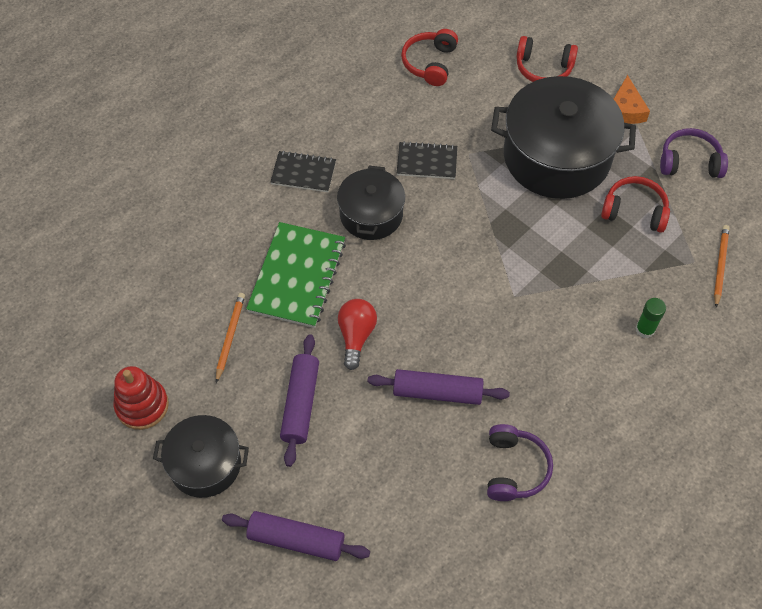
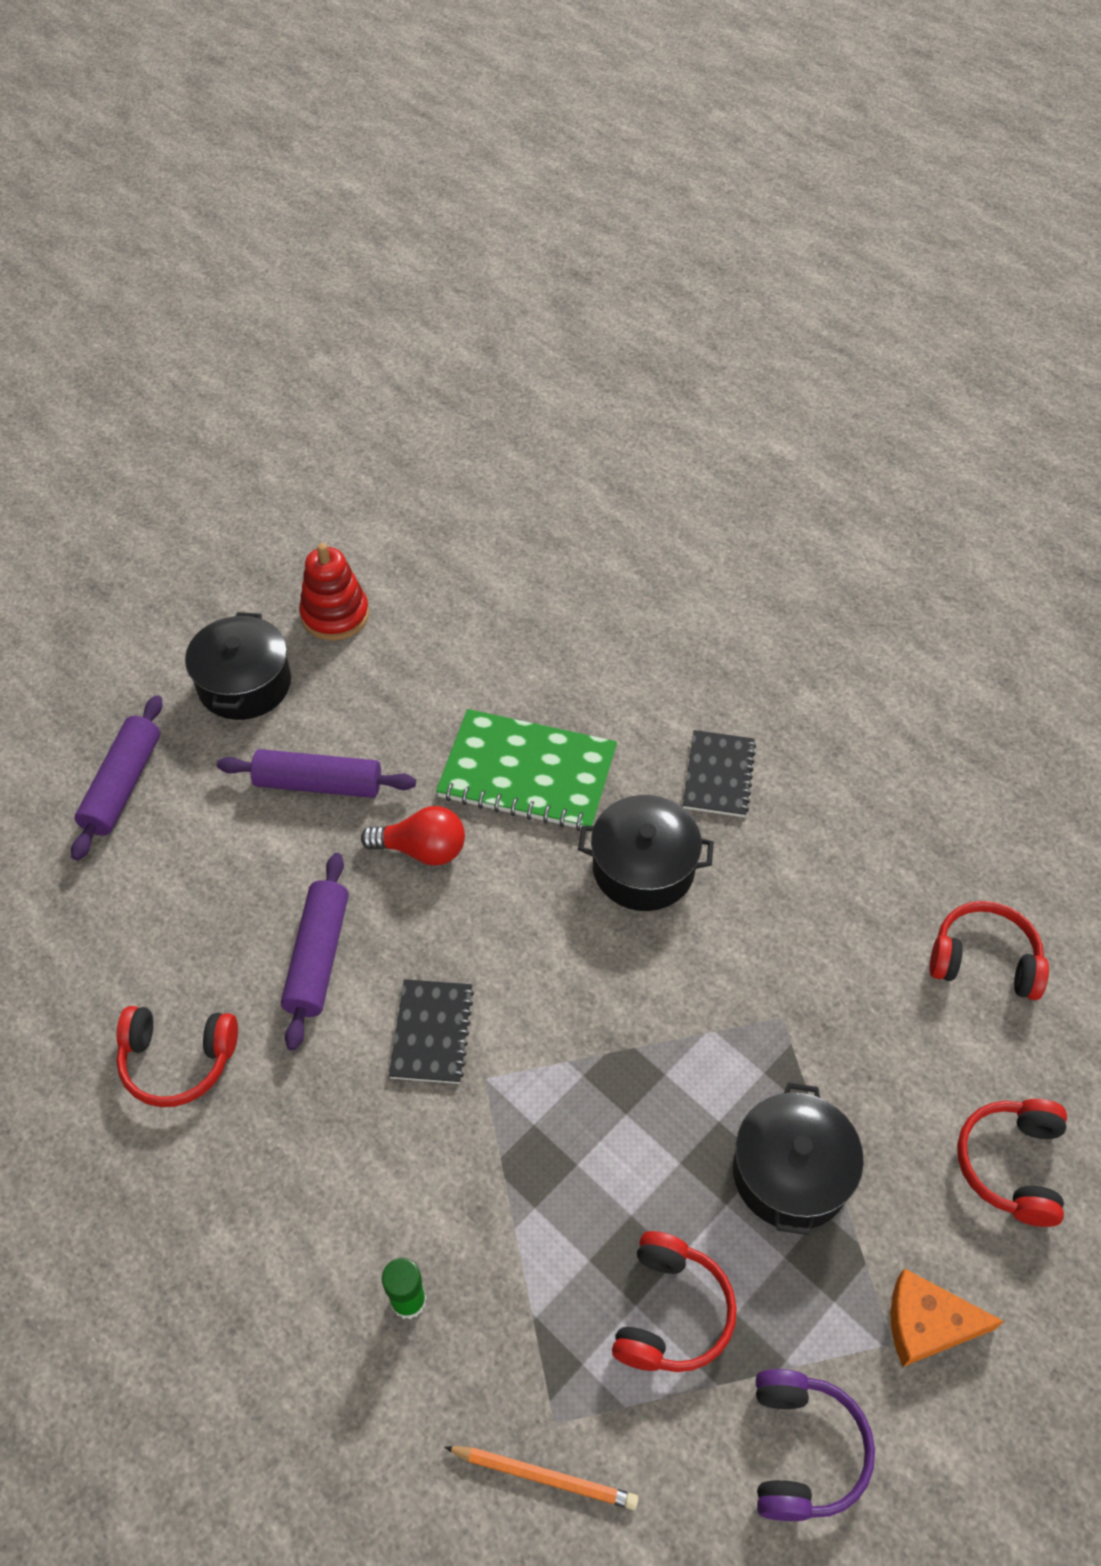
camera: 90 degrees right, 5 degrees down
orange pencil [216,293,245,383] -> none
black notebook [397,141,457,179] -> black notebook moved to [389,979,474,1084]
purple headphones [487,424,553,501] -> red headphones [116,1006,238,1107]
black pot [491,76,636,199] -> black pot [733,1082,864,1235], size x0.57

